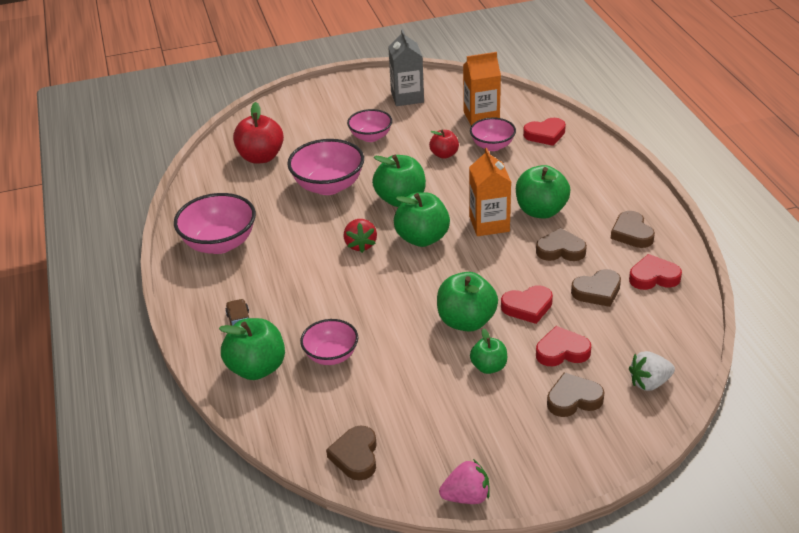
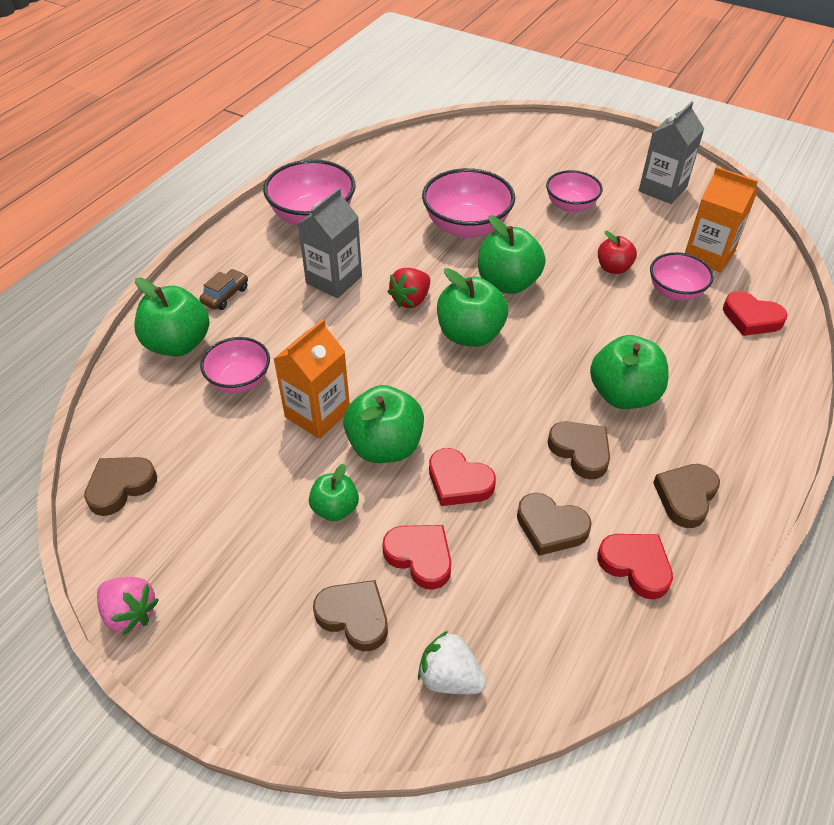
camera: 45 degrees right, 10 degrees up
red apple [233,102,284,164] -> none
orange carton [469,148,511,236] -> orange carton moved to [274,319,350,439]
none -> grey carton [298,188,362,298]

